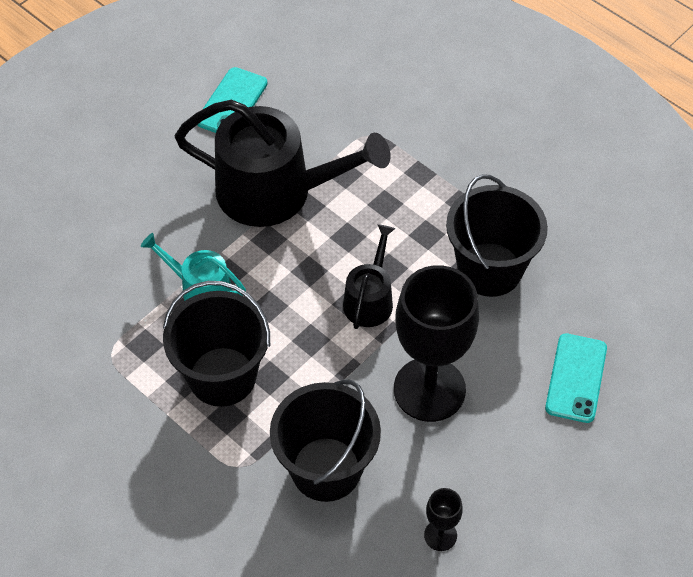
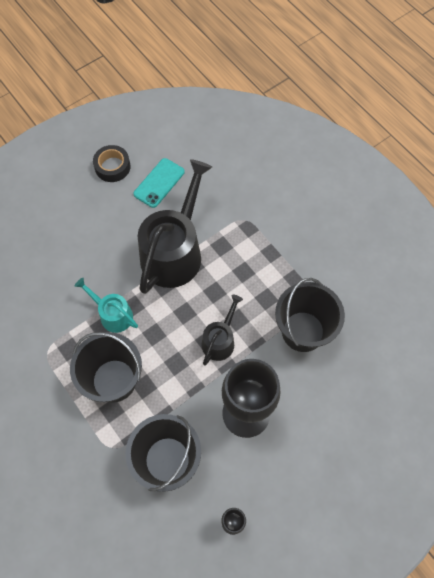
camera: 10 degrees right, 10 degrees up
black watering can [174,100,391,227] -> black watering can turned 90 degrees counterclockwise [138,159,212,294]
turquoise phone [545,333,607,423] -> none
none -> black tape [93,145,131,182]

